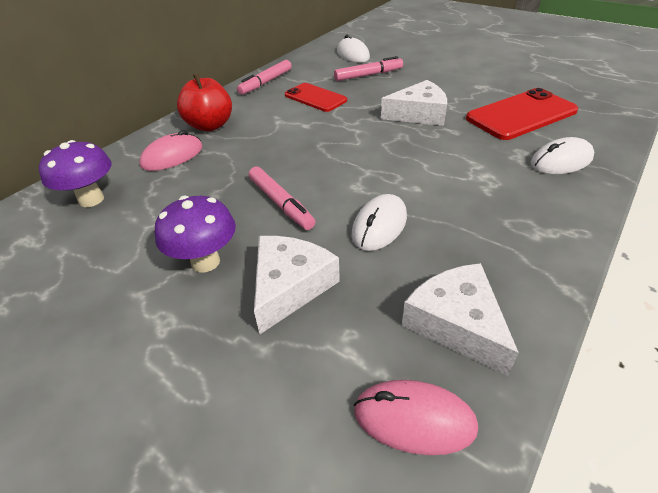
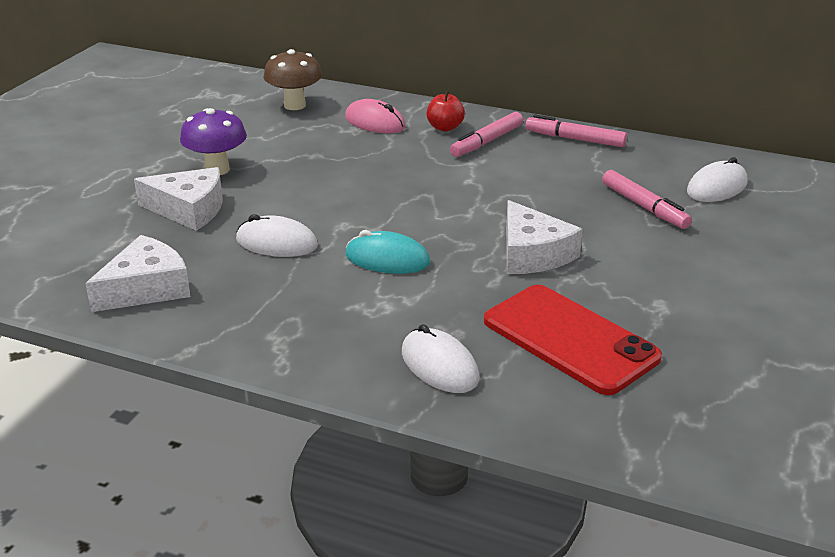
camera: 75 degrees right, 10 degrees down
purple mushroom [39,140,111,207] -> brown mushroom [264,49,322,110]
red apple [177,73,232,131] -> red apple [426,91,465,131], size x0.63
pink marker [249,166,316,230] -> pink marker moved to [450,112,523,157]
red phone [285,83,347,112] -> none
pink mouse [354,380,478,455] -> none
none -> turquoise mouse [345,230,430,274]

